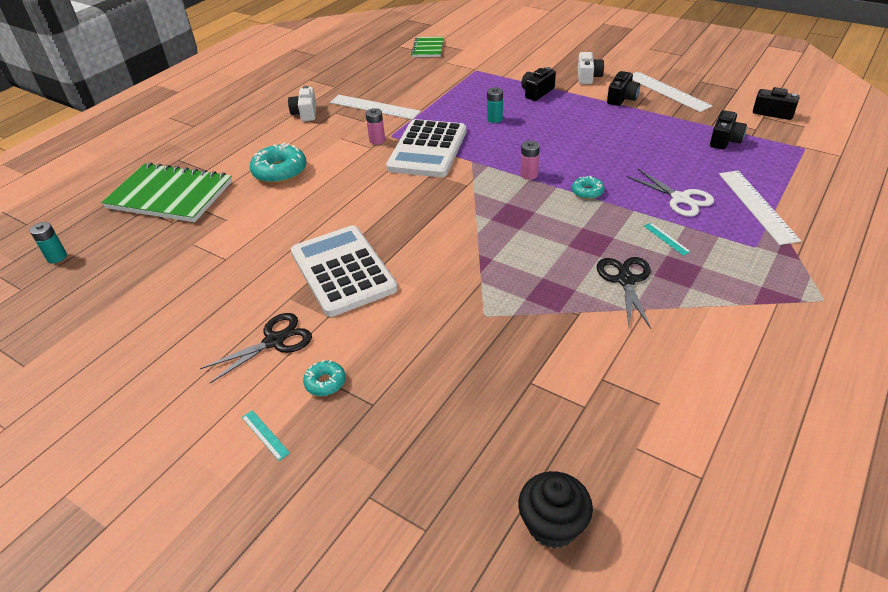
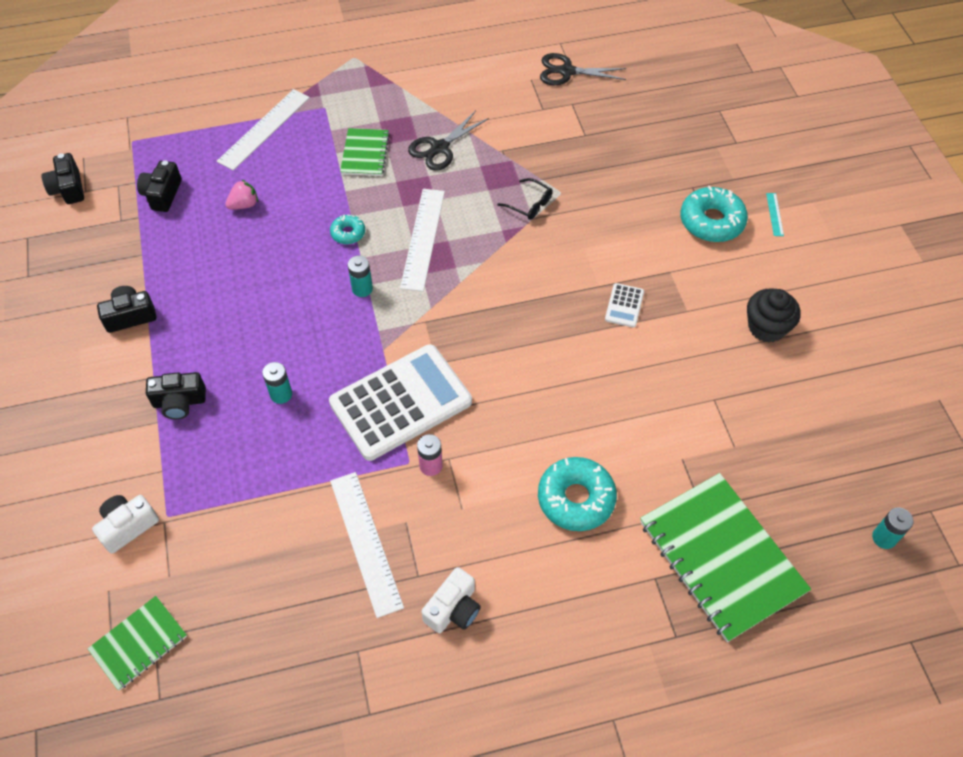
camera: 140 degrees left, 15 degrees up
black scissors [200,313,312,383] -> black scissors moved to [540,53,626,85]
white calculator [291,226,398,317] -> white calculator [605,283,644,328], size x0.41
turquoise donut [303,360,346,396] -> turquoise donut [680,186,748,242], size x1.89
black cupcake [518,471,593,548] -> black cupcake moved to [747,288,801,342]
pink battery [521,141,540,180] -> turquoise battery [348,255,373,297]
white camera [578,52,604,84] -> white camera moved to [92,495,159,554]
white scissors [626,169,714,217] -> none
white ruler [632,72,712,112] -> white ruler moved to [400,189,445,292]
turquoise ruler [644,223,691,256] -> green notebook [340,128,390,176]
black camera [710,110,747,150] -> black camera turned 60 degrees counterclockwise [137,160,182,212]
none -> pink strawberry [226,179,258,210]
none -> black glasses [497,178,553,220]

